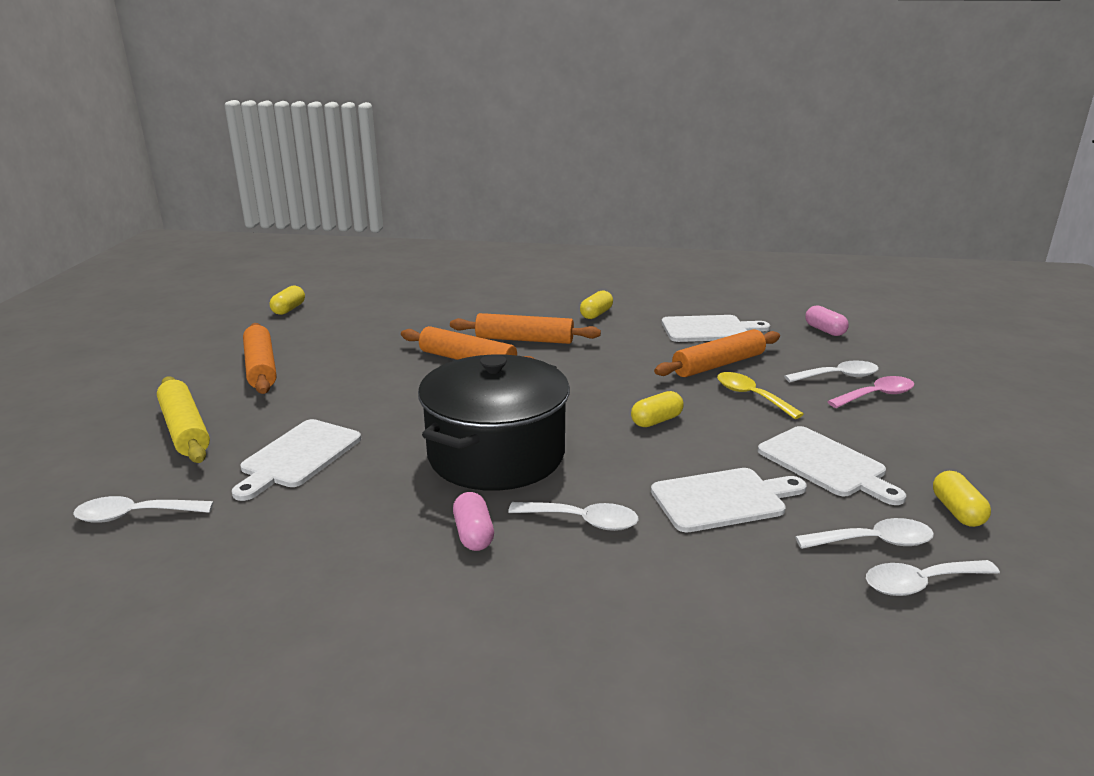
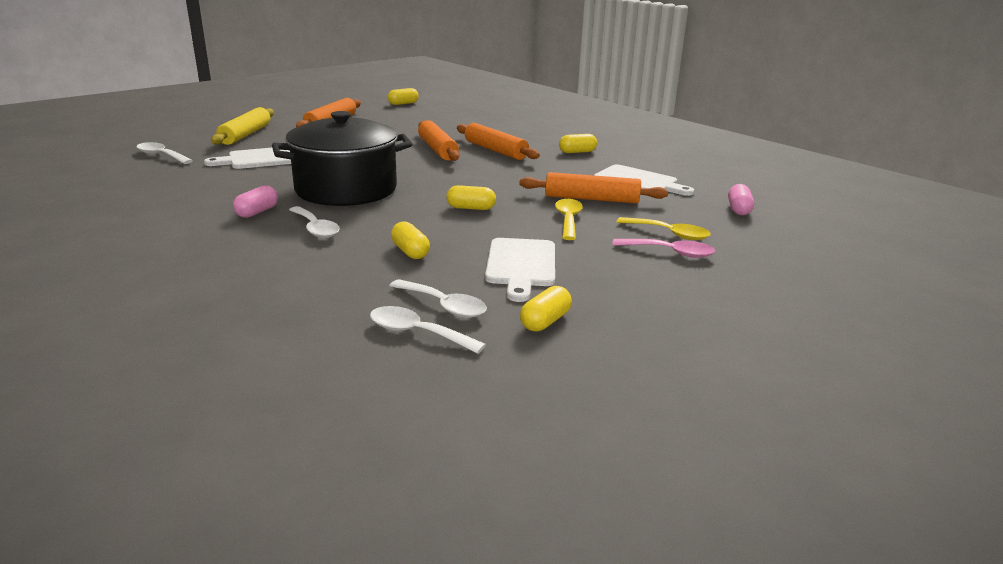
camera: 40 degrees right, 0 degrees up
white cutting board [651,468,807,532] -> yellow capsule [391,221,430,259]
white spoon [784,360,879,382] -> yellow spoon [617,217,711,240]

